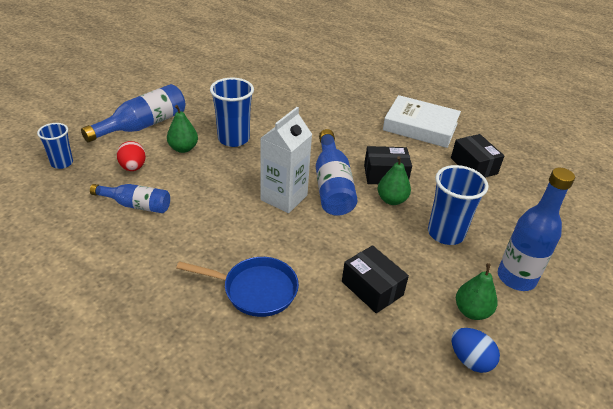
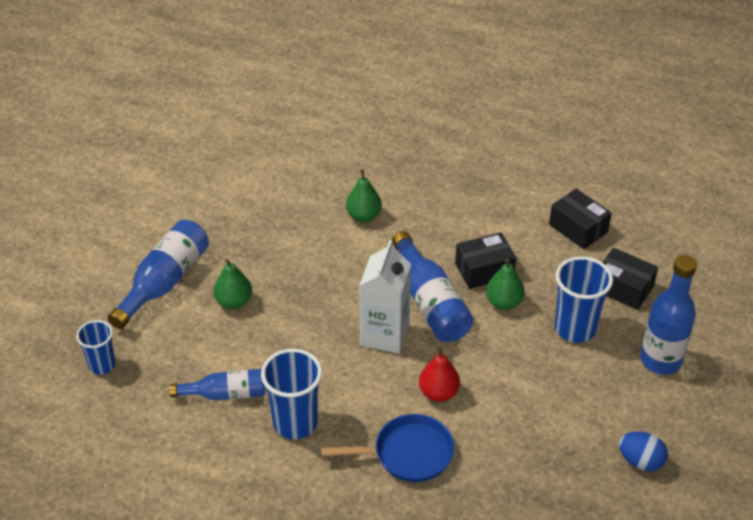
camera: 15 degrees left, 5 degrees up
red egg [117,141,146,171] -> none
blue cup [210,77,254,147] -> blue cup moved to [261,349,322,439]
black box [342,245,409,313] -> black box moved to [602,248,658,310]
white book [383,95,461,148] -> none
green pear [456,263,498,320] -> green pear moved to [346,170,382,222]
none -> red pear [419,346,460,402]

